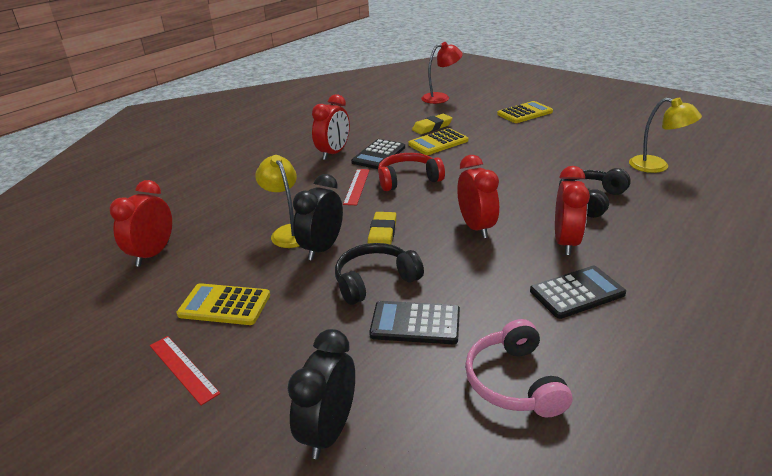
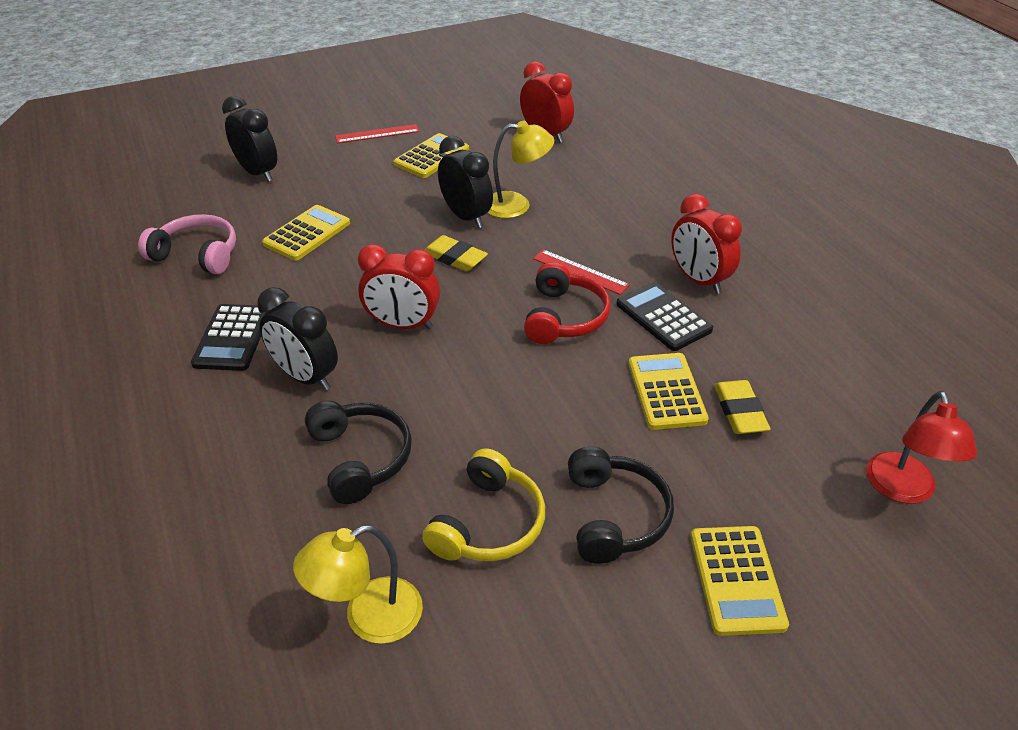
camera: 115 degrees right, 10 degrees up
black headphones [335,243,424,305] -> black headphones moved to [568,446,674,564]
black calculator [369,301,460,344] -> yellow calculator [262,205,350,261]
red clock [555,166,590,255] -> black clock [257,287,338,390]
none -> yellow headphones [422,448,545,561]

